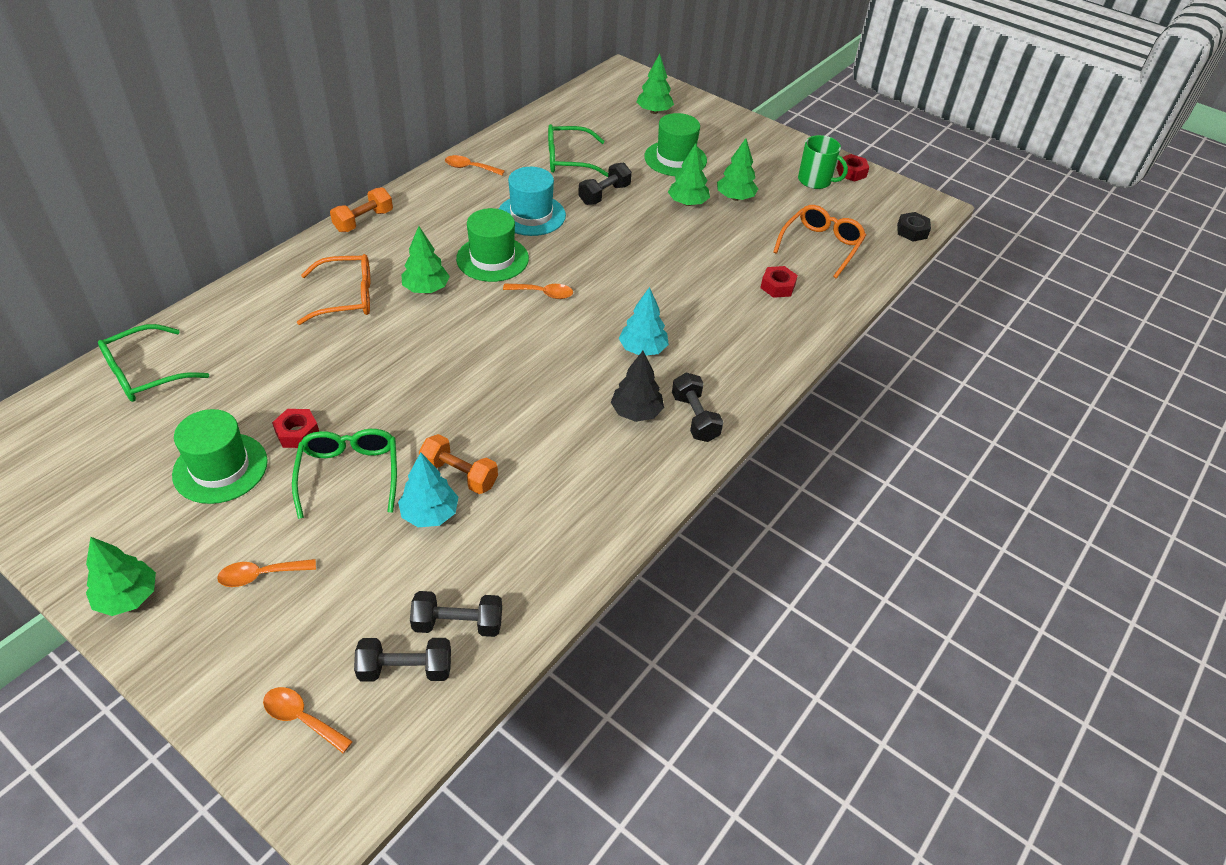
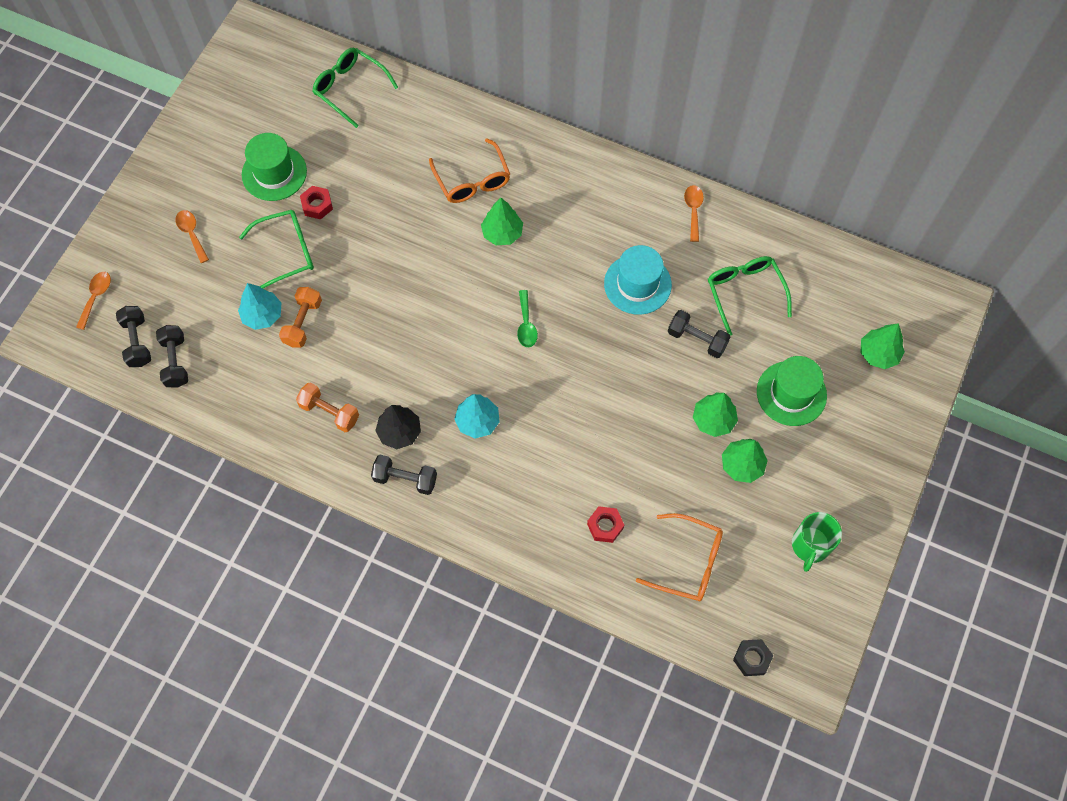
camera: 80 degrees right, 20 degrees up
green tree [86,537,156,616] -> none
orange dumbbell [330,187,393,232] -> orange dumbbell moved to [296,382,359,432]
green hat [456,208,529,282] -> none
orange spoon [503,284,573,299] -> green spoon [517,290,538,347]
black dumbbell [672,372,723,442] -> black dumbbell turned 45 degrees clockwise [371,455,437,495]
red nut [837,154,869,182] -> none

